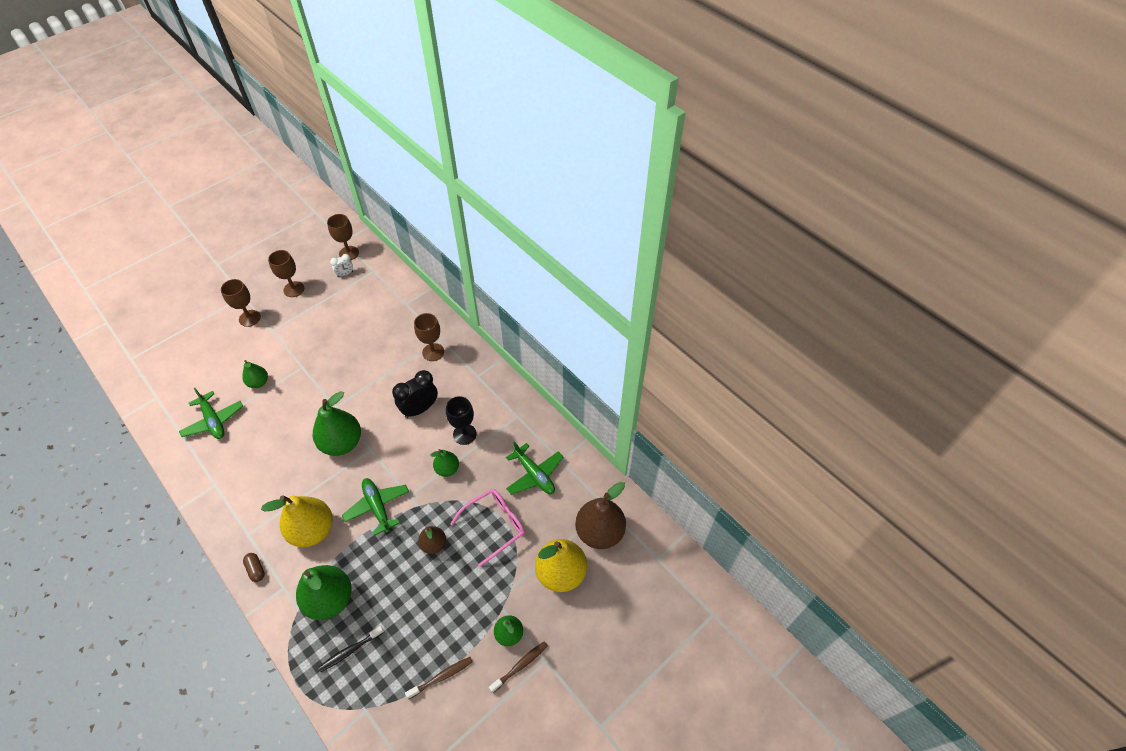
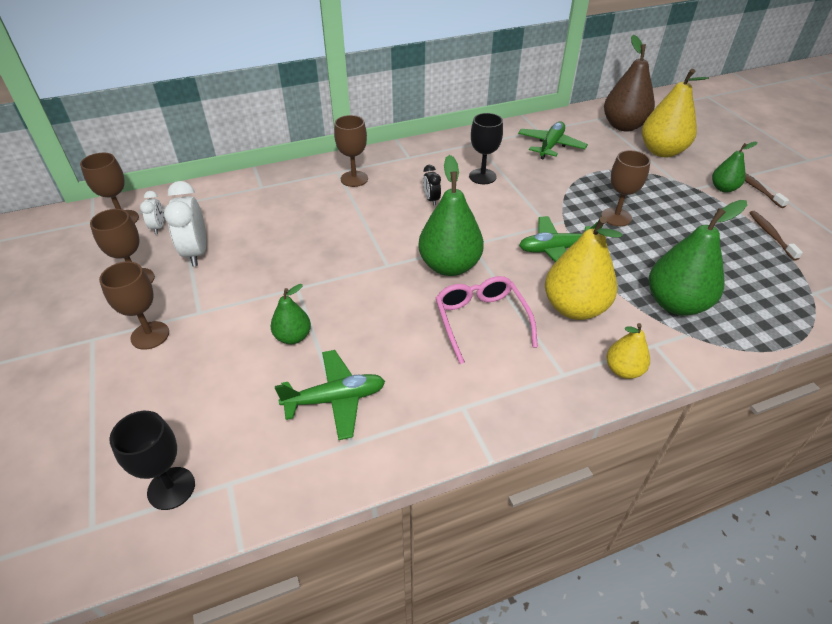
camera: 70 degrees left, 10 degrees down
brown capsule [243,553,265,582] -> yellow pear [606,323,650,379]
black toothbrush [318,626,384,672] -> none
black clock [392,370,438,418] -> black clock [423,165,441,206], size x0.54
brown pear [418,526,446,554] -> brown goblet [601,150,651,226]
green pear [430,449,459,477] -> none
pink glasses [450,489,525,567] -> pink glasses moved to [436,276,538,364]
green plane [506,441,563,495] -> green plane turned 45 degrees counterclockwise [518,121,588,160]
none -> black goblet [109,411,195,510]
none -> white clock [164,181,207,266]

